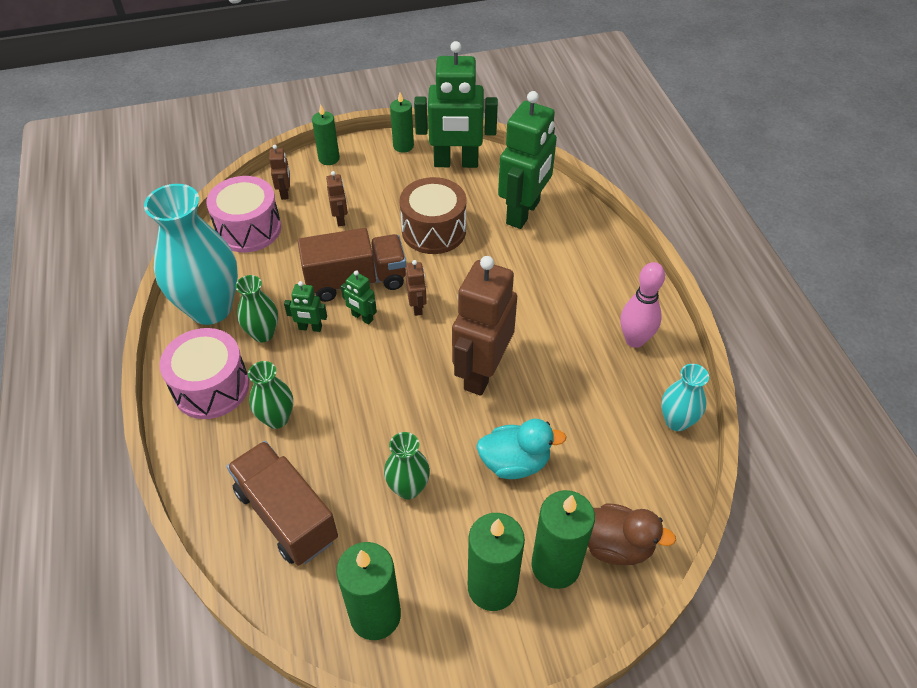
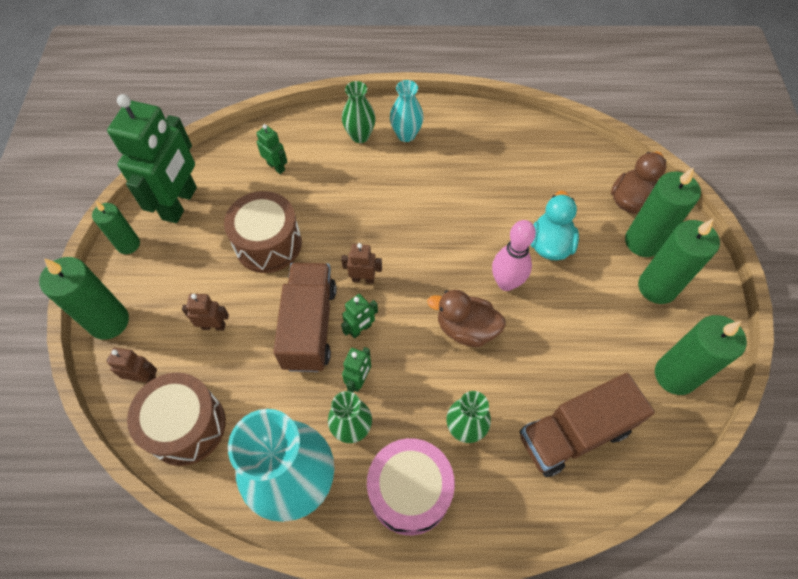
camera: 75 degrees left, 10 degrees up
pink drum [207,176,281,253] -> brown drum [127,373,226,466]
green candle [312,104,340,165] -> green candle [39,257,129,340], size x1.60
green vase [384,432,430,499] -> green vase moved to [342,81,376,143]
brown robot [452,256,517,396] -> none
green robot [498,91,557,229] -> green robot [257,124,287,174], size x0.43
pink bowling pin [620,262,665,348] -> pink bowling pin moved to [492,220,536,291]
turquoise vase [661,364,709,431] -> turquoise vase moved to [390,80,423,142]
none -> brown duck [427,290,506,347]

